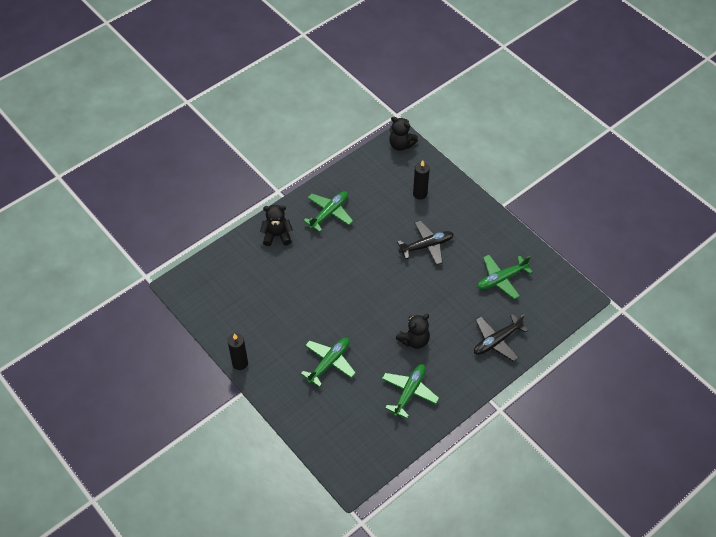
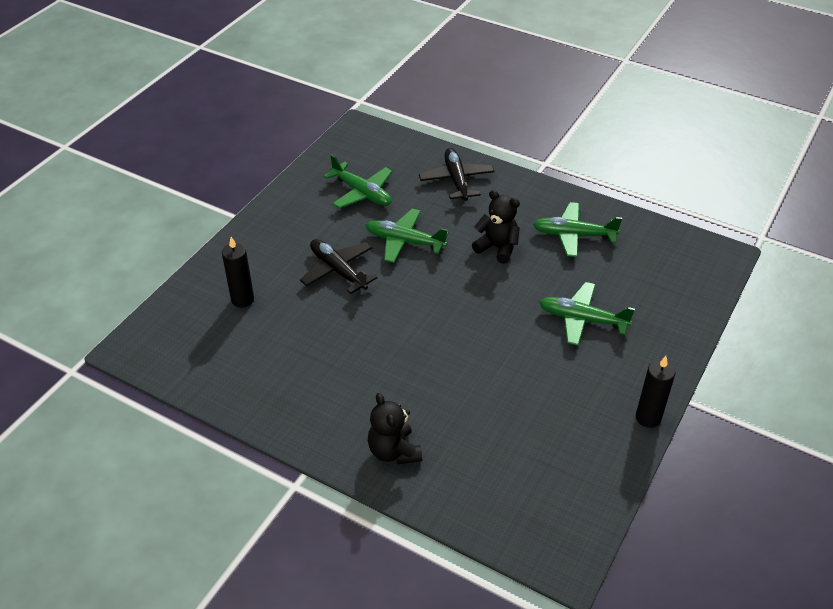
camera: 110 degrees left, 10 degrees down
green plane [303,191,353,232] -> green plane moved to [365,209,449,263]
black teddy bear [389,116,418,151] -> none
black plane [474,314,528,362] -> black plane turned 135 degrees counterclockwise [419,148,495,201]

